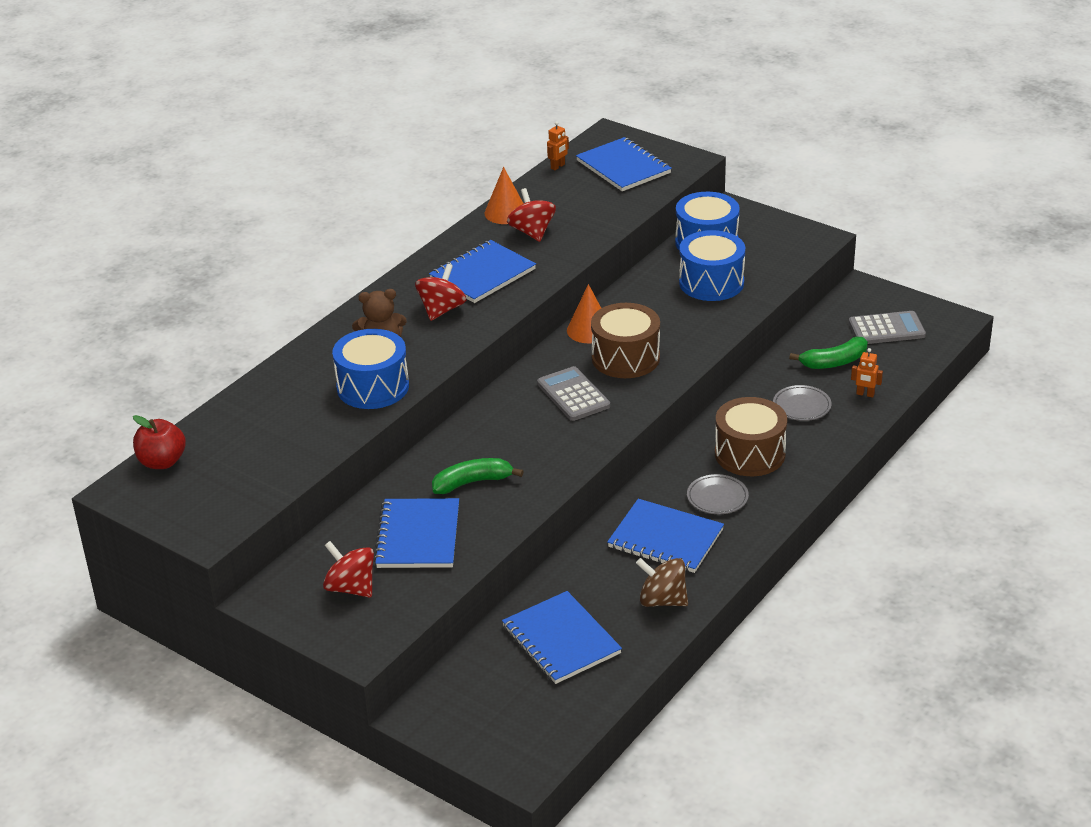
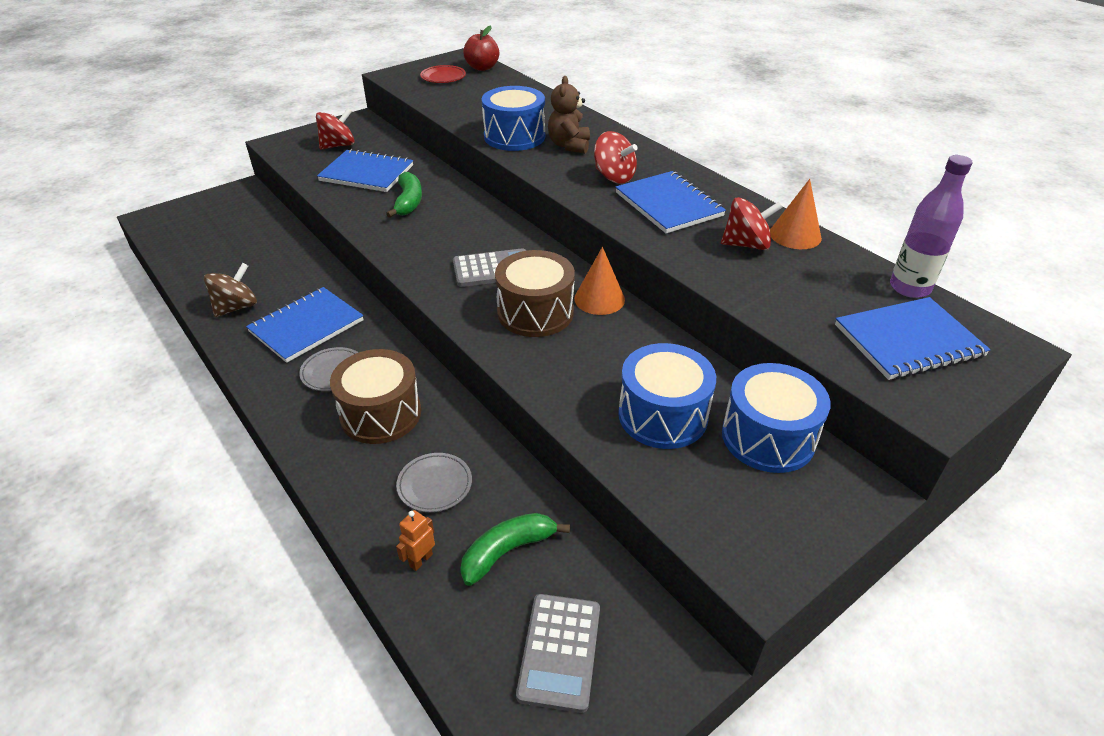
camera: 105 degrees right, 5 degrees up
blue notebook [502,591,622,684] -> none
orange robot [547,121,569,170] -> purple bottle [890,155,973,298]
green banana [789,337,868,369] -> green banana turned 60 degrees clockwise [460,513,570,586]
none -> red plate [420,65,466,83]

